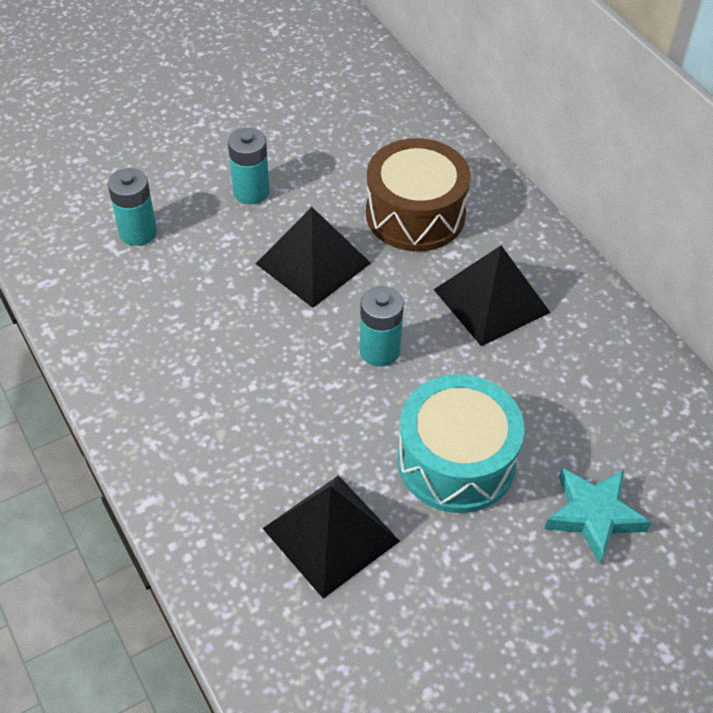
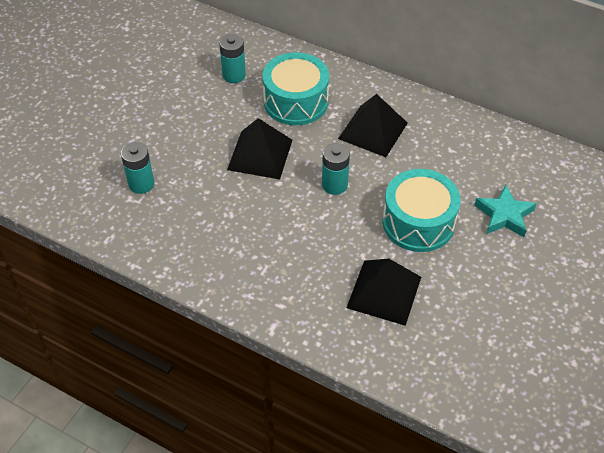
camera: 30 degrees left, 0 degrees up
turquoise battery [228,128,270,204] -> turquoise battery moved to [219,34,246,83]
brown drum [366,138,471,251] -> turquoise drum [262,52,329,125]

